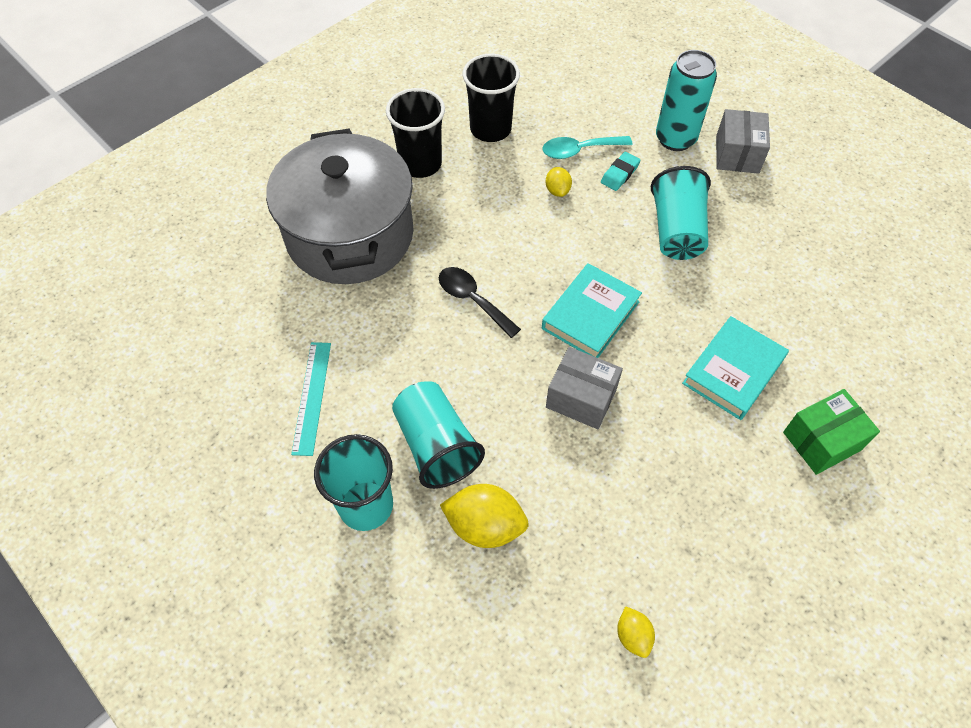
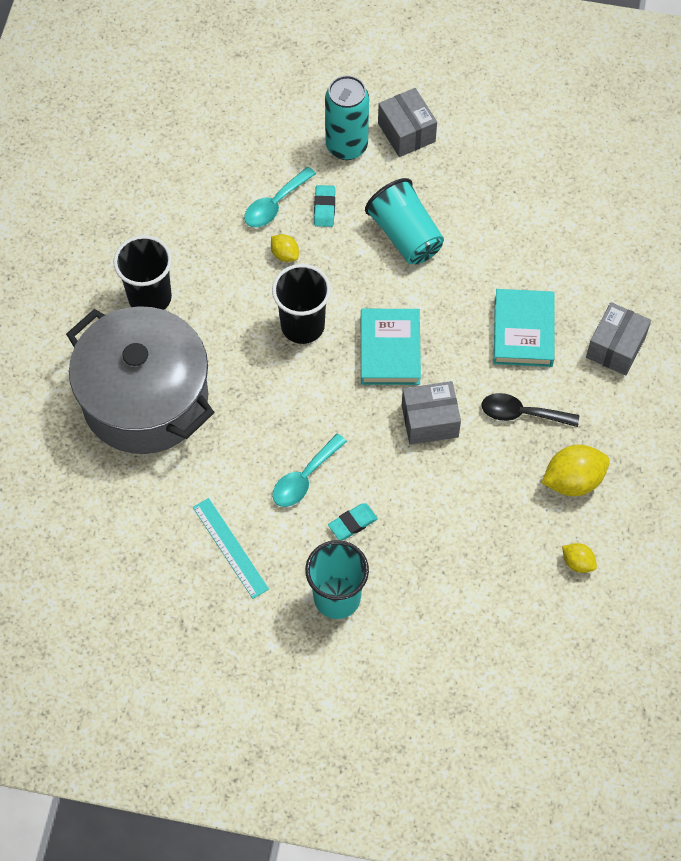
camera: 35 degrees left, 5 degrees up
turquoise cup [392,381,485,489] -> turquoise eraser [328,503,378,540]
black spoon [439,267,521,338] -> black spoon moved to [482,393,579,427]
yellow lemon [440,484,529,548] -> yellow lemon moved to [542,445,610,496]
black cup [462,54,520,142] -> black cup moved to [272,264,331,344]
green box [783,389,880,475] -> grey box [586,302,651,376]
none -> turquoise spoon [272,433,347,507]

